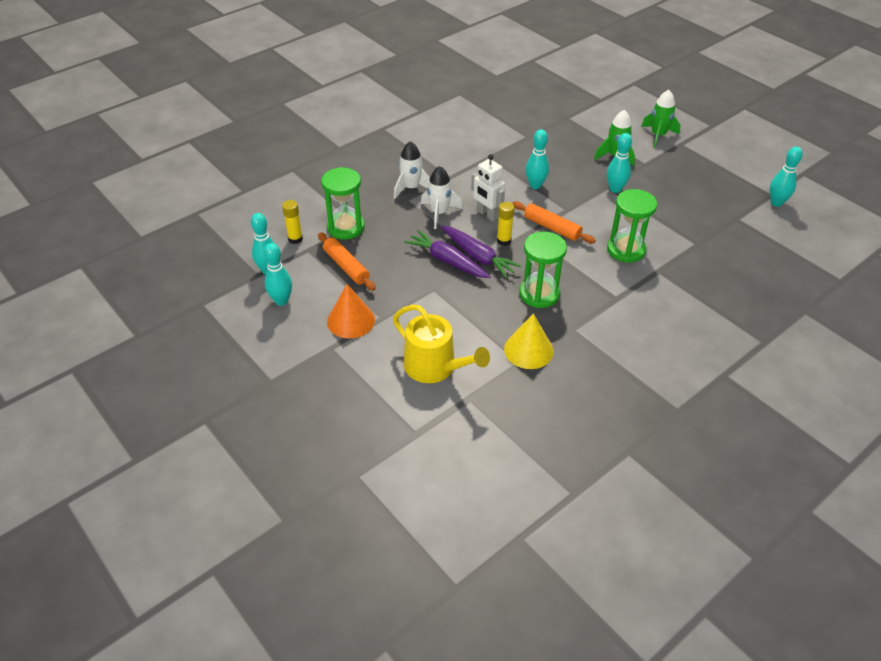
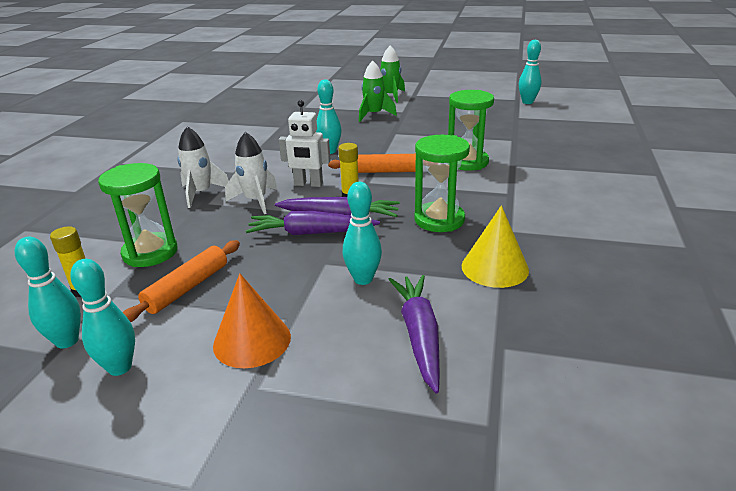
camera: 35 degrees left, 15 degrees down
orange rolling pin [318,232,376,291] -> orange rolling pin turned 75 degrees counterclockwise [123,240,240,322]
yellow watering can [393,305,490,383] -> purple carrot [388,275,440,394]
turquoise bowling pin [607,133,632,193] -> turquoise bowling pin moved to [343,182,382,285]

